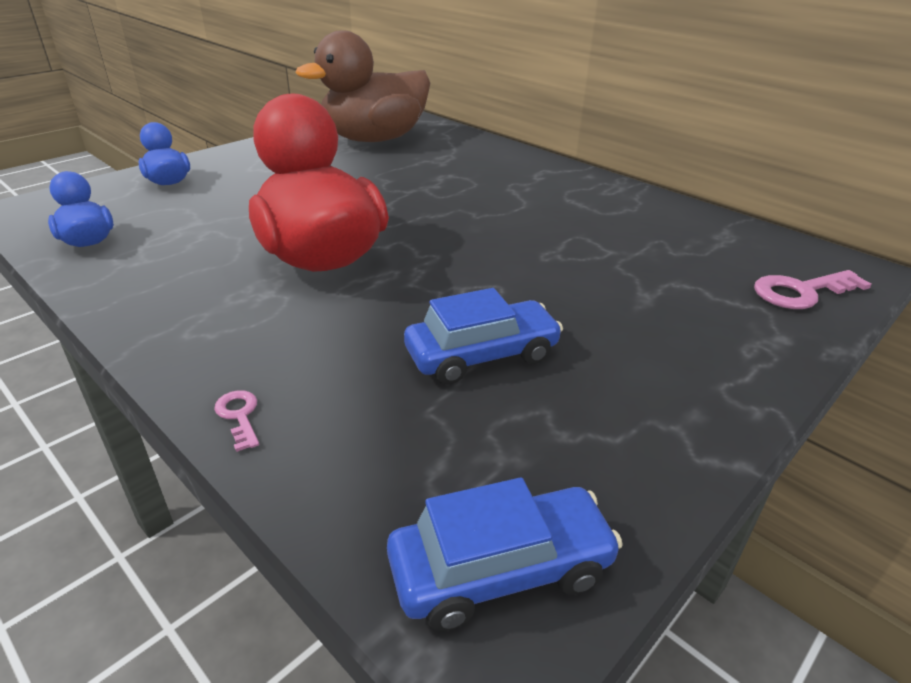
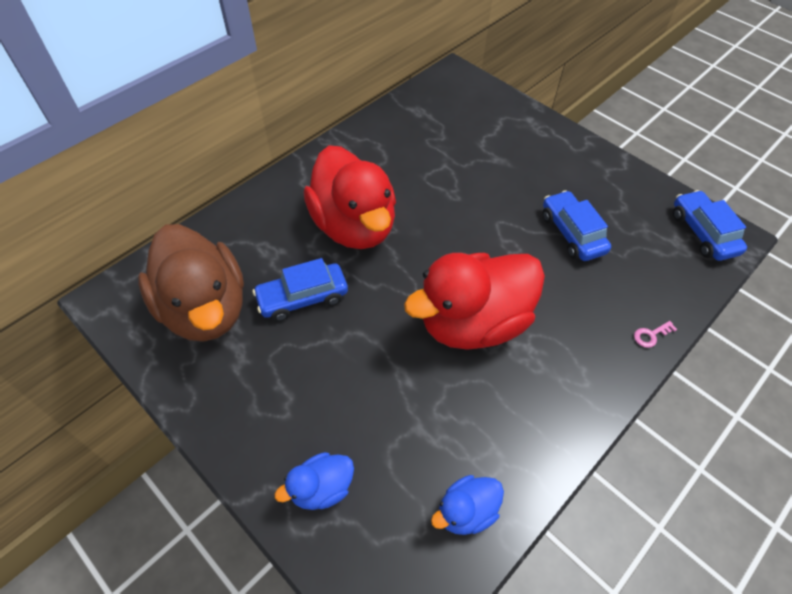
camera: 90 degrees left, 20 degrees up
pink key [754,270,872,309] -> none
none -> blue car [253,258,348,321]
none -> red duck [304,145,396,249]

